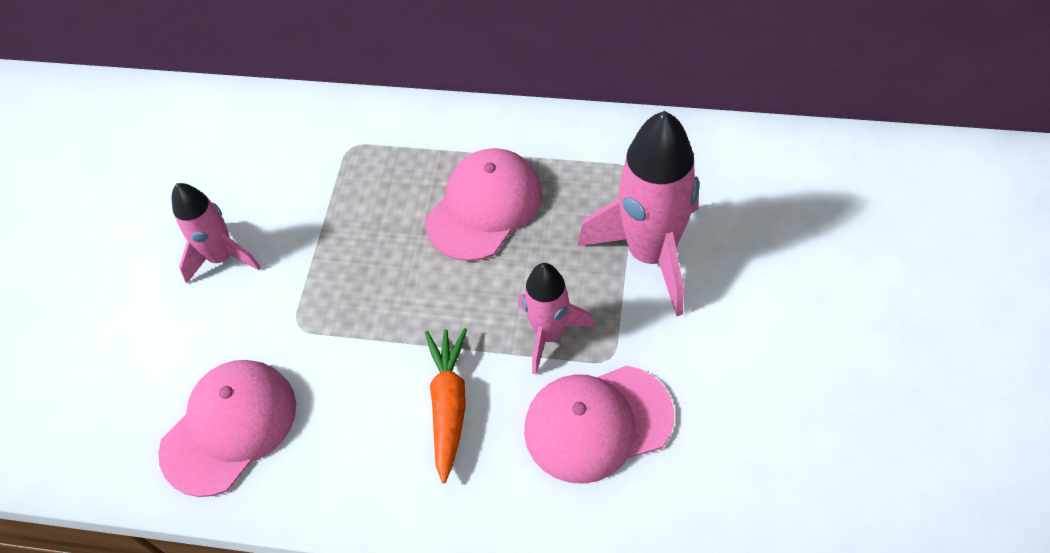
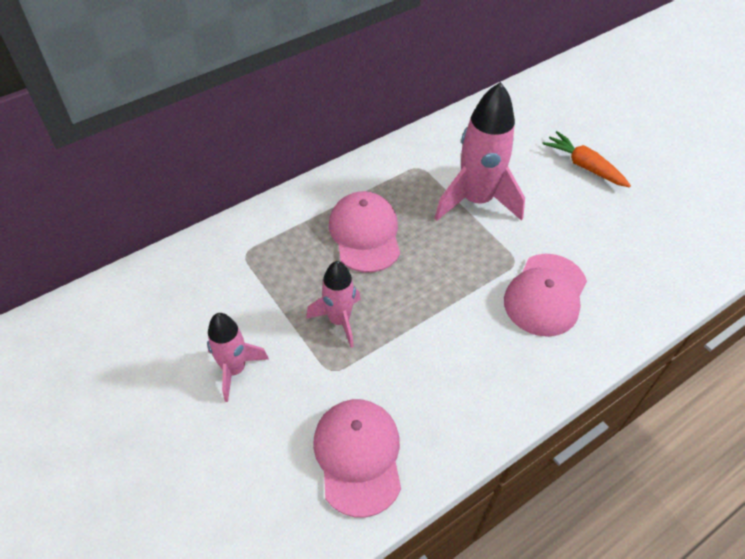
camera: 50 degrees left, 5 degrees down
orange carrot [425,328,467,483] -> orange carrot moved to [542,131,631,188]
pink rocket [518,263,595,374] -> pink rocket moved to [306,261,361,348]

